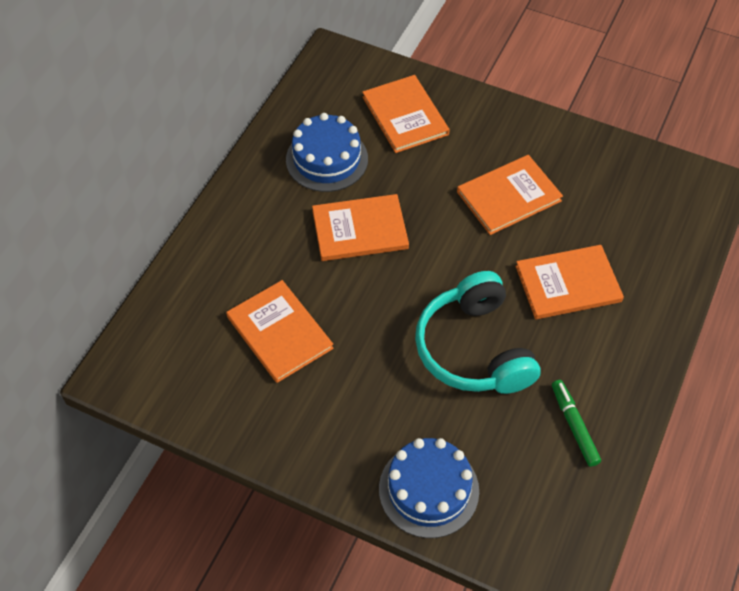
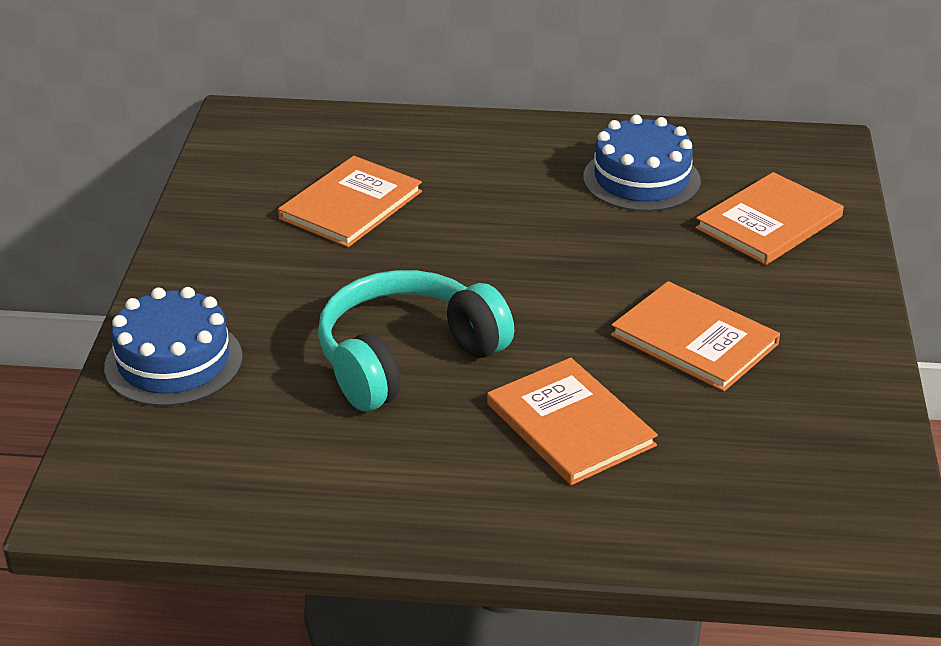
camera: 70 degrees right, 20 degrees down
orange book [312,194,409,261] -> none
green marker [552,380,601,467] -> none

